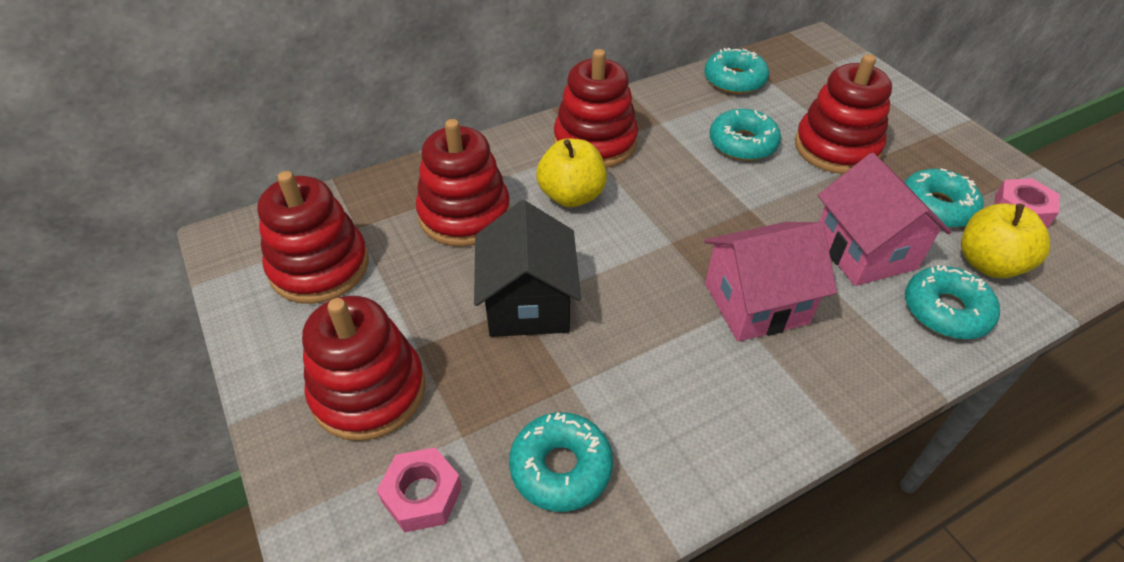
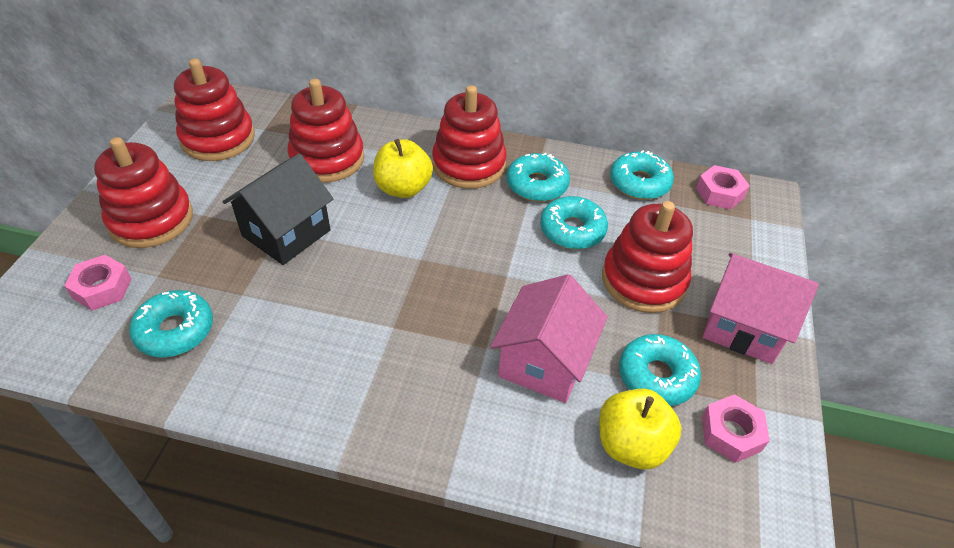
camera: 40 degrees right, 0 degrees up
pink house [705,222,837,342] -> pink house moved to [703,253,819,364]
turquoise donut [905,265,1000,339] -> turquoise donut moved to [506,153,570,202]
none -> pink nut [696,165,750,210]

